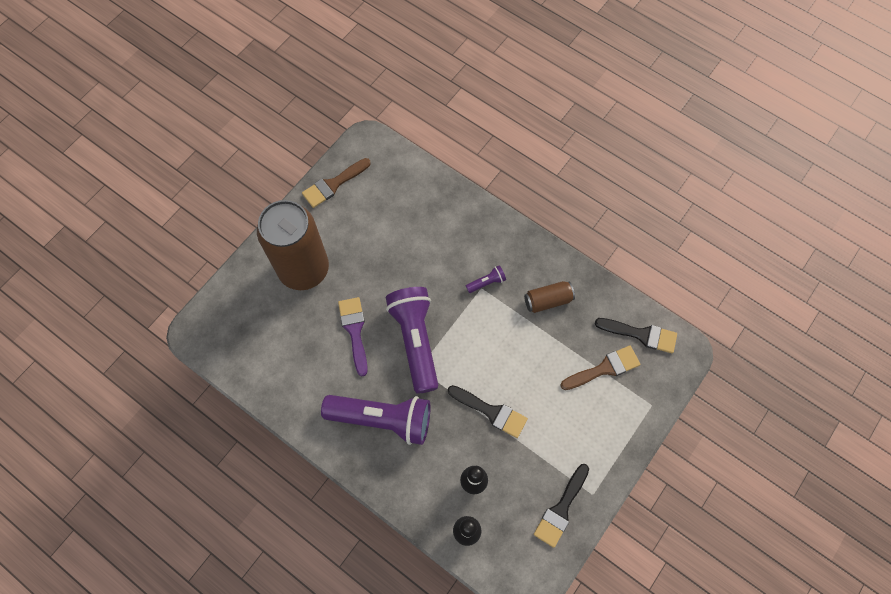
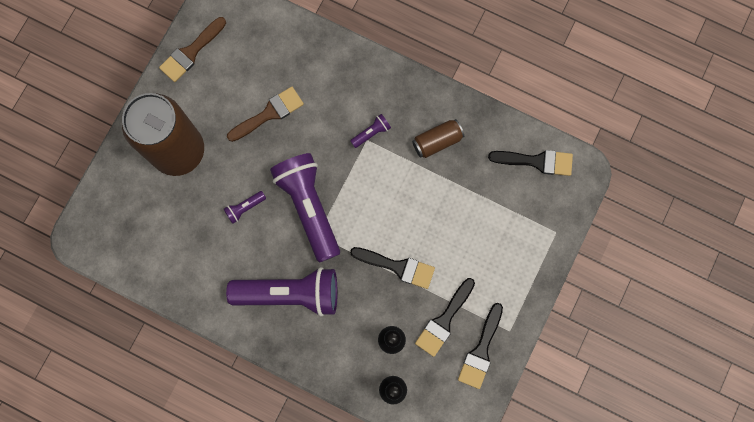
camera: 10 degrees left, 10 degrees up
purple brush [338,297,368,376] -> purple flashlight [224,191,266,224]
brown brush [560,346,640,390] -> brown brush moved to [227,87,304,142]
none -> black brush [415,278,475,357]

